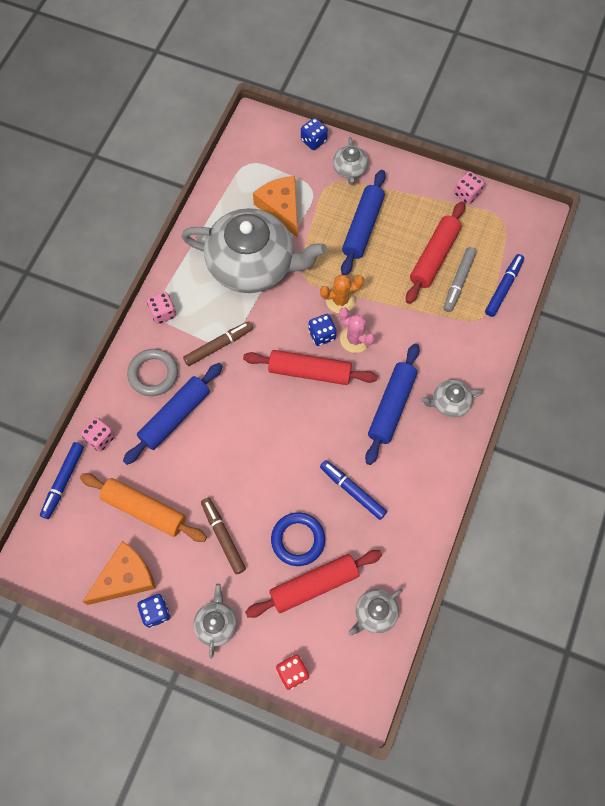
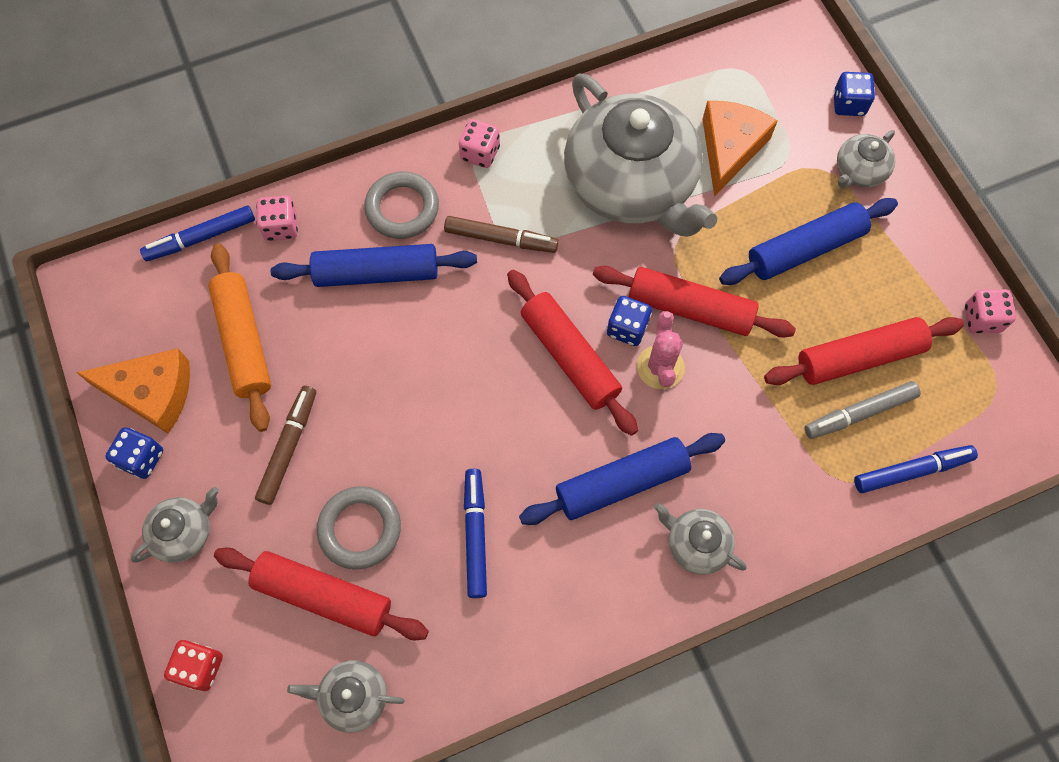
camera: 45 degrees right, 0 degrees up
blue ring [271,512,325,566] -> grey ring [317,486,401,569]
orange cactus [320,274,364,313] -> red rolling pin [593,266,796,338]

